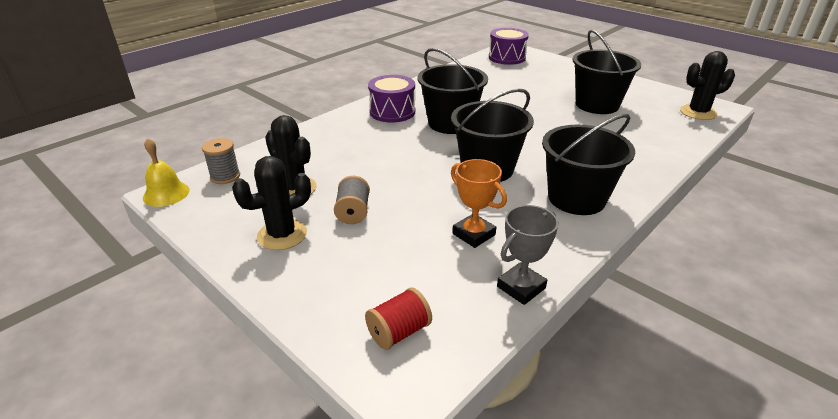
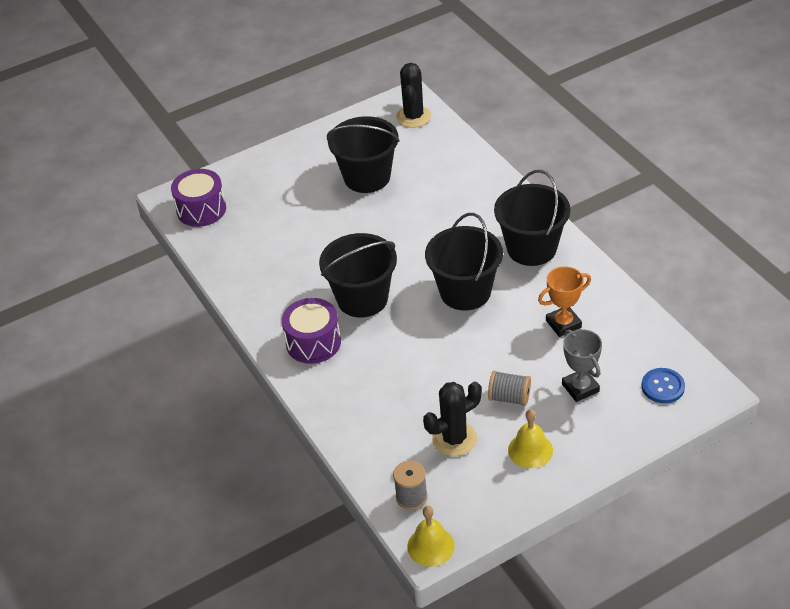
camera: 70 degrees left, 10 degrees up
black cactus [232,156,311,250] -> yellow bell [508,409,553,468]
red spool [365,287,432,350] -> blue button [642,368,685,403]
grey trophy [497,205,559,305] -> grey trophy moved to [562,329,602,402]

